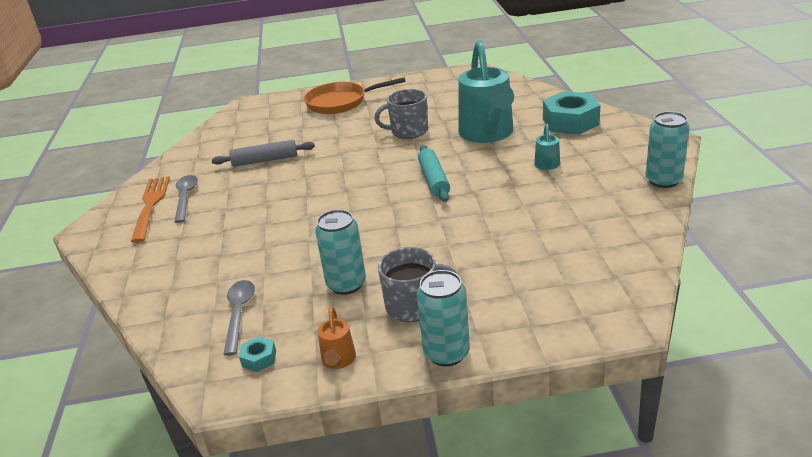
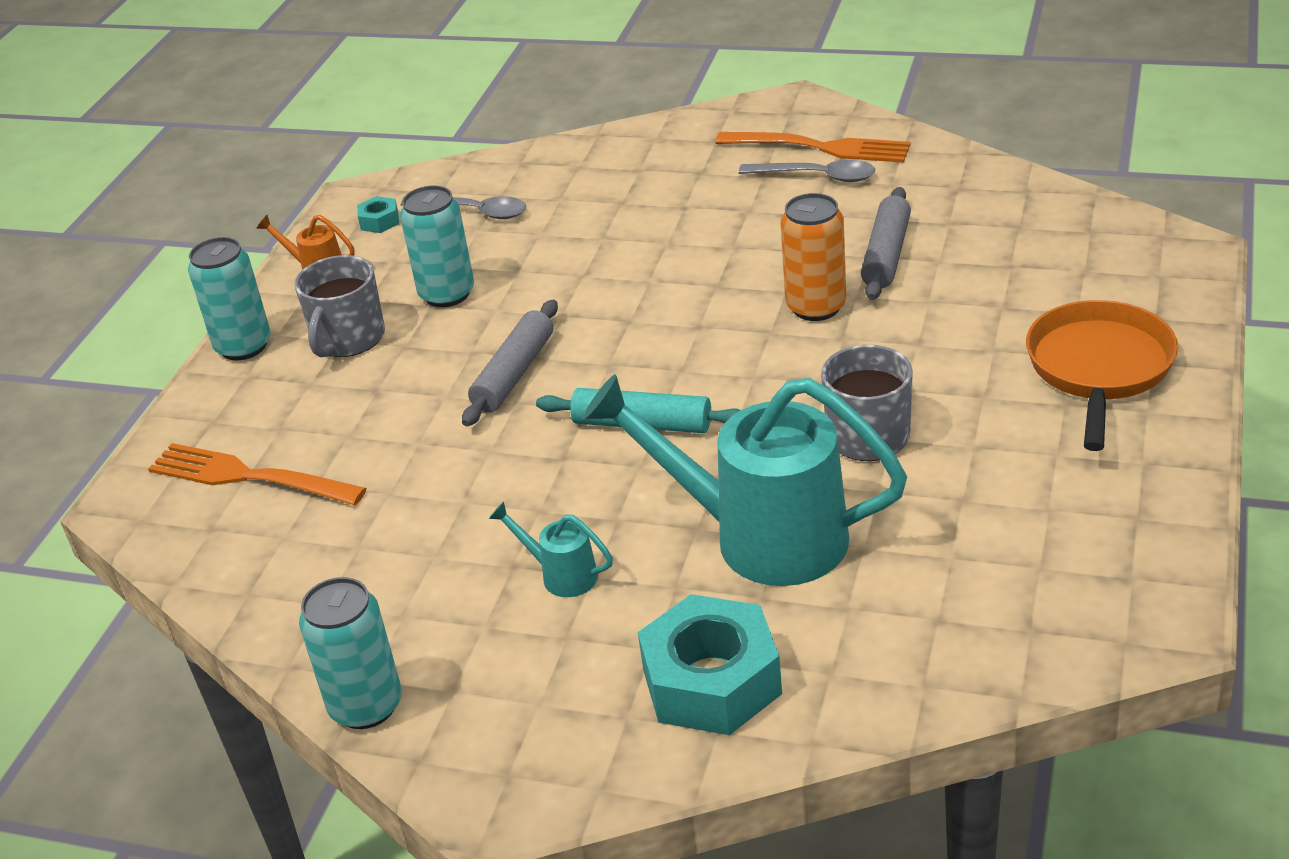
camera: 115 degrees right, 5 degrees up
none -> orange fork [148,443,367,506]
none -> grey rolling pin [462,300,558,426]
none -> orange can [781,193,846,321]

